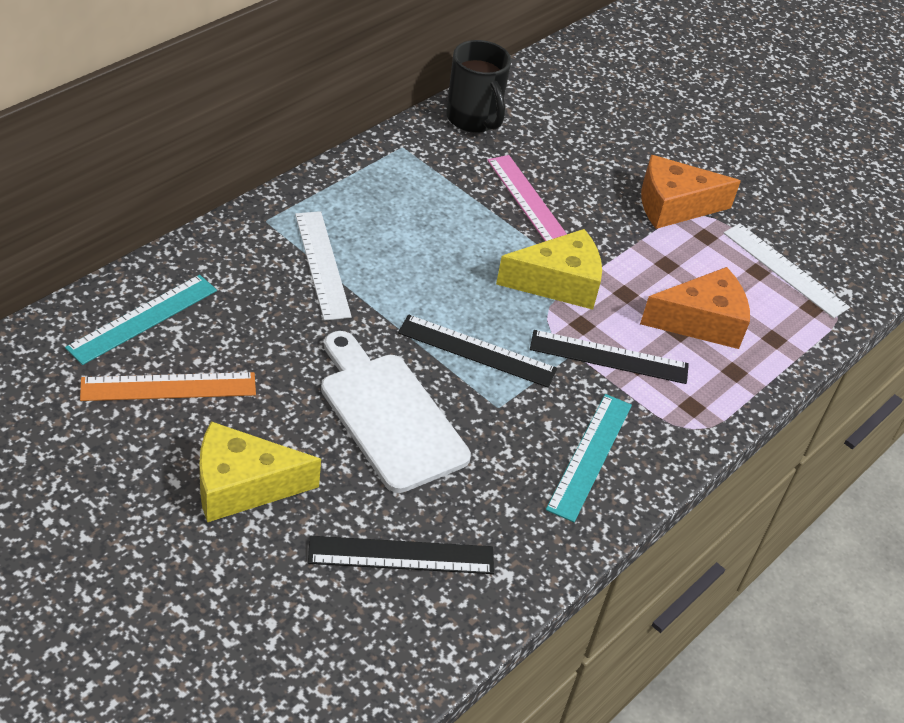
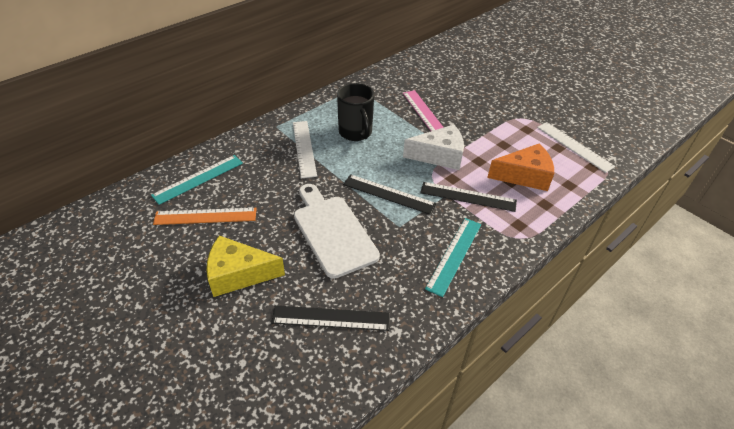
camera: 10 degrees right, 0 degrees up
black mug [446,40,511,133] -> black mug moved to [337,83,374,141]
yellow cheese [496,229,602,310] -> white cheese [403,125,464,170]
orange cheese [641,155,741,229] -> none

